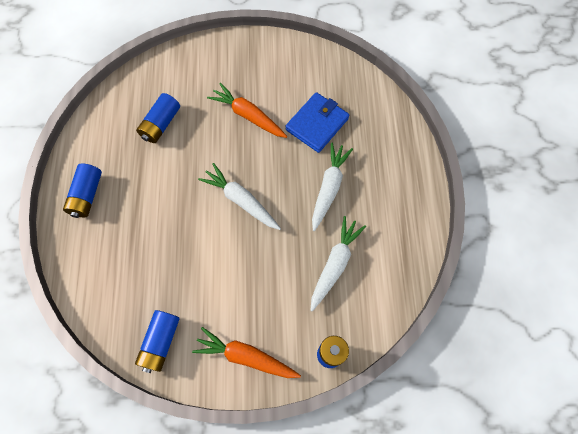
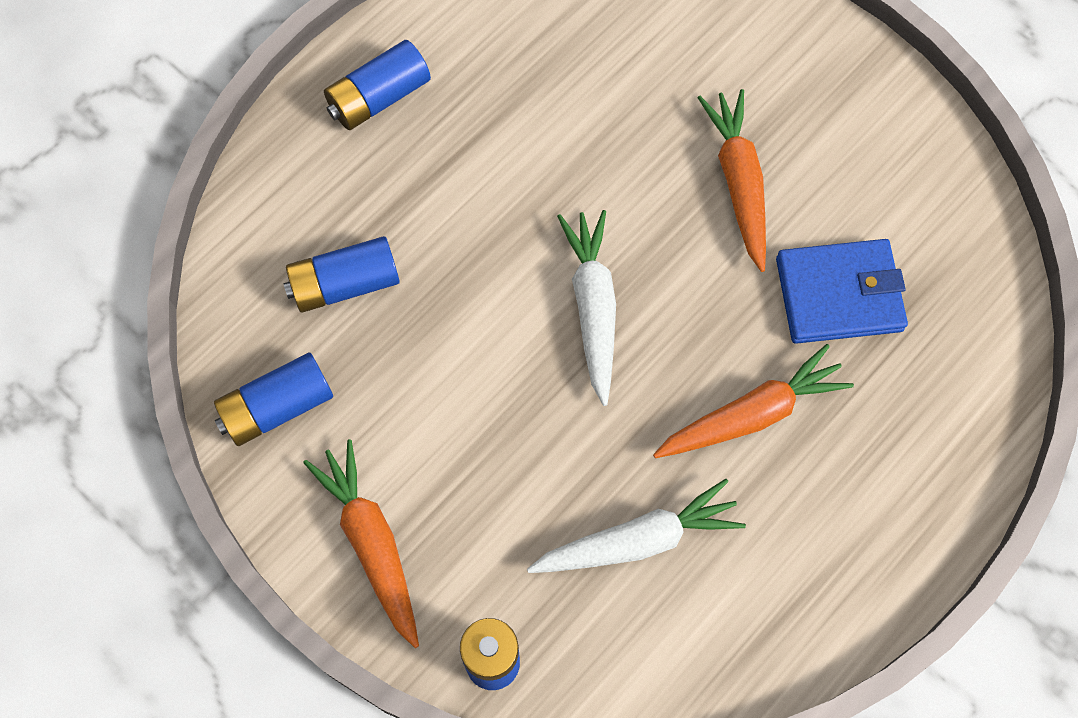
camera: 45 degrees right, 0 degrees up
blue battery [136,93,180,143] -> blue battery moved to [284,236,400,313]
white carrot [312,142,353,231] -> orange carrot [653,344,854,458]

